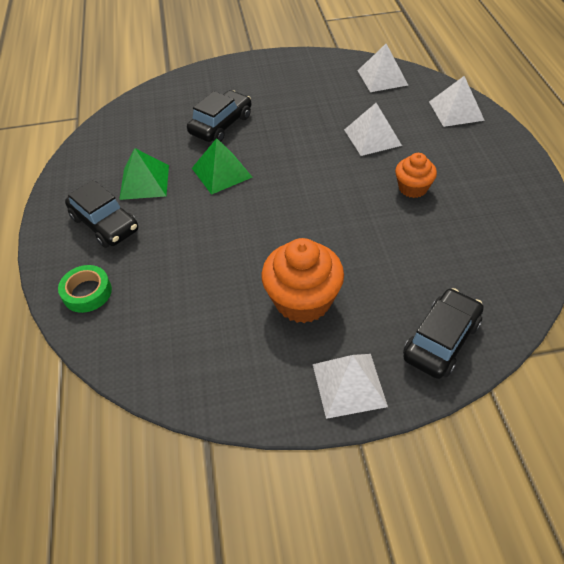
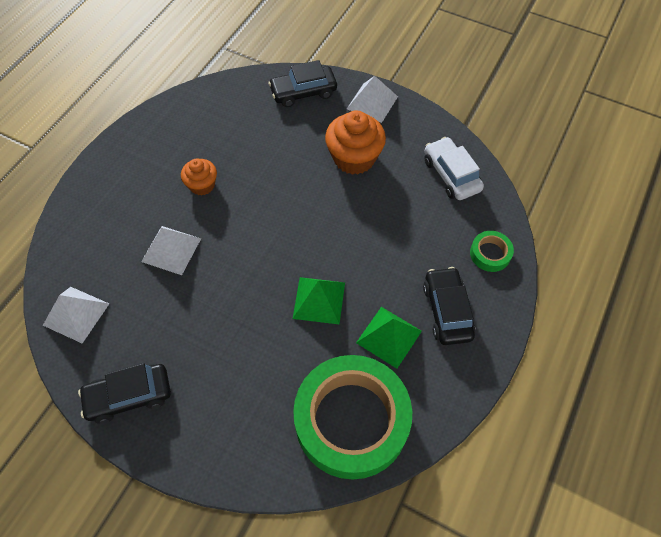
camera: 145 degrees left, 10 degrees up
black car [187,90,252,142] -> black car moved to [78,363,171,424]
white pyramid [429,76,485,127] -> none
none -> green tape [293,355,412,480]
none -> white car [425,137,484,200]

